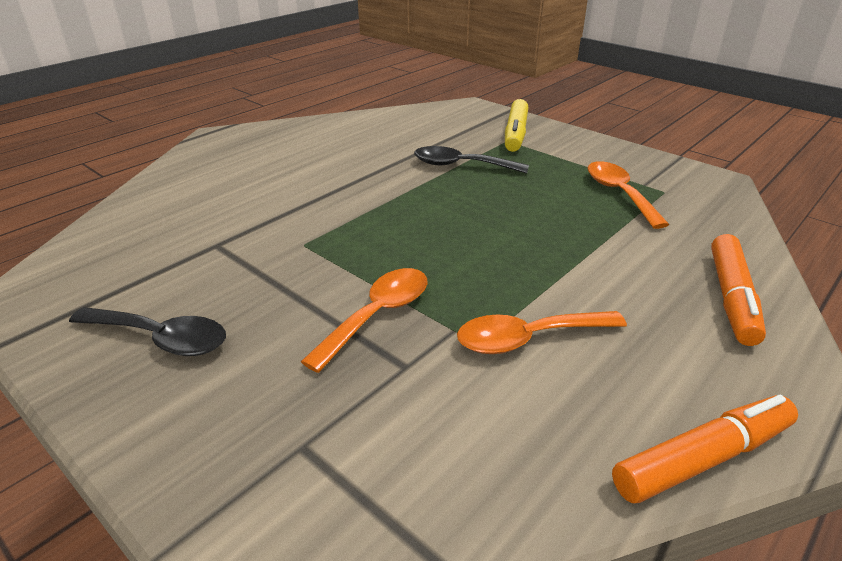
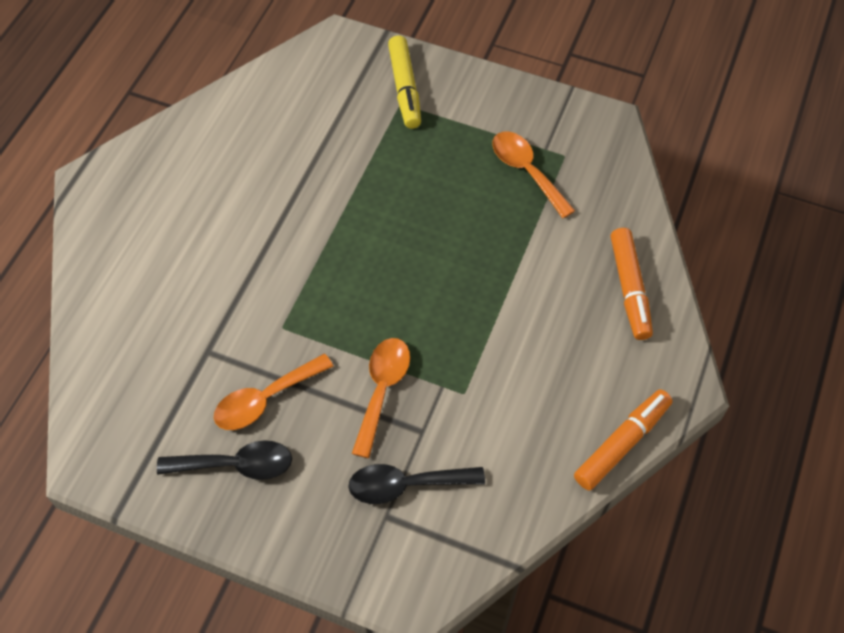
camera: 20 degrees left, 25 degrees up
black spoon [414,146,529,173] -> black spoon moved to [348,464,485,504]
orange spoon [457,311,627,354] -> orange spoon moved to [214,354,334,430]

